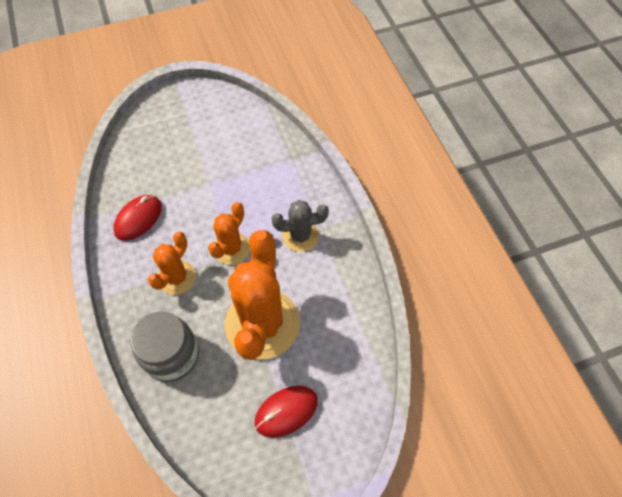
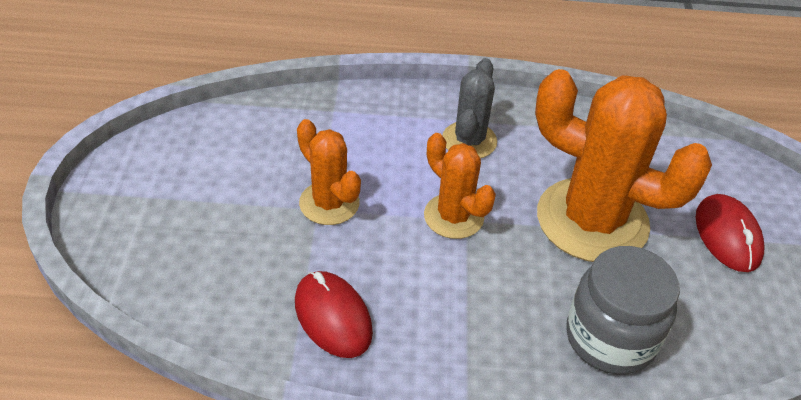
camera: 70 degrees left, 15 degrees down
orange cactus [148,232,196,295] -> orange cactus moved to [297,119,361,225]

